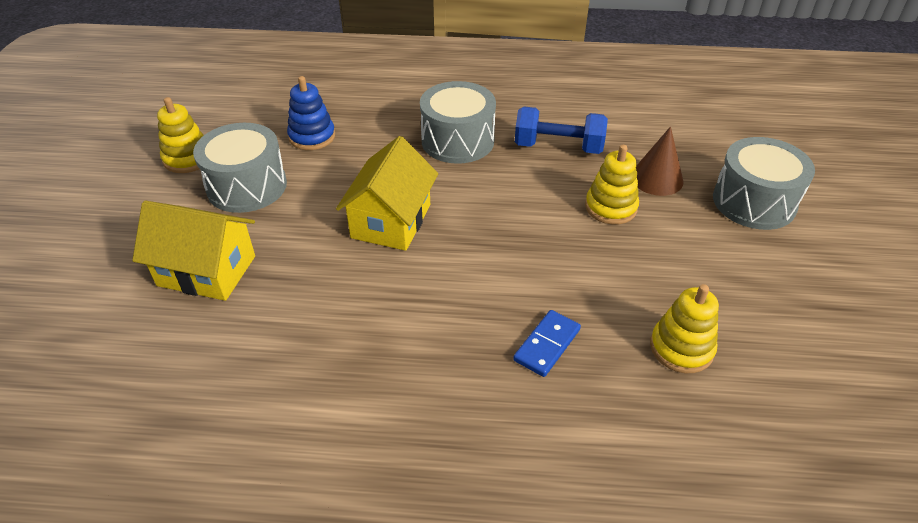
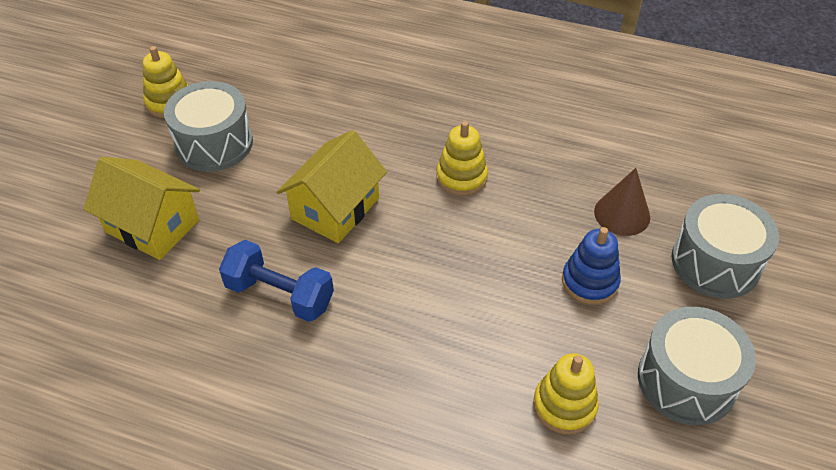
camera: 15 degrees right, 5 degrees up
blue stacking toy [287,76,335,150] -> blue stacking toy moved to [562,227,621,305]
grey drum [420,81,496,164] -> grey drum moved to [638,307,756,425]
blue domino [513,310,581,377] -> none
blue dumbbell [515,107,608,154] -> blue dumbbell moved to [219,240,334,322]
yellow stacking toy [585,145,639,225] -> yellow stacking toy moved to [436,121,488,196]

